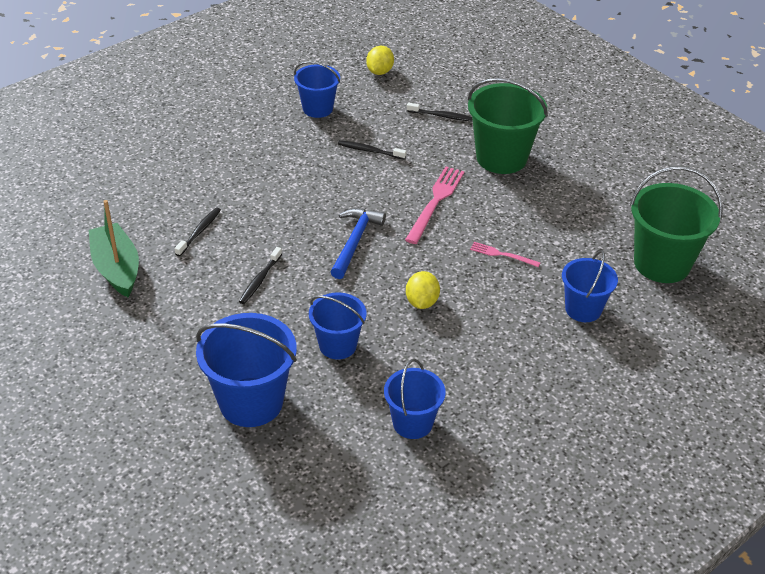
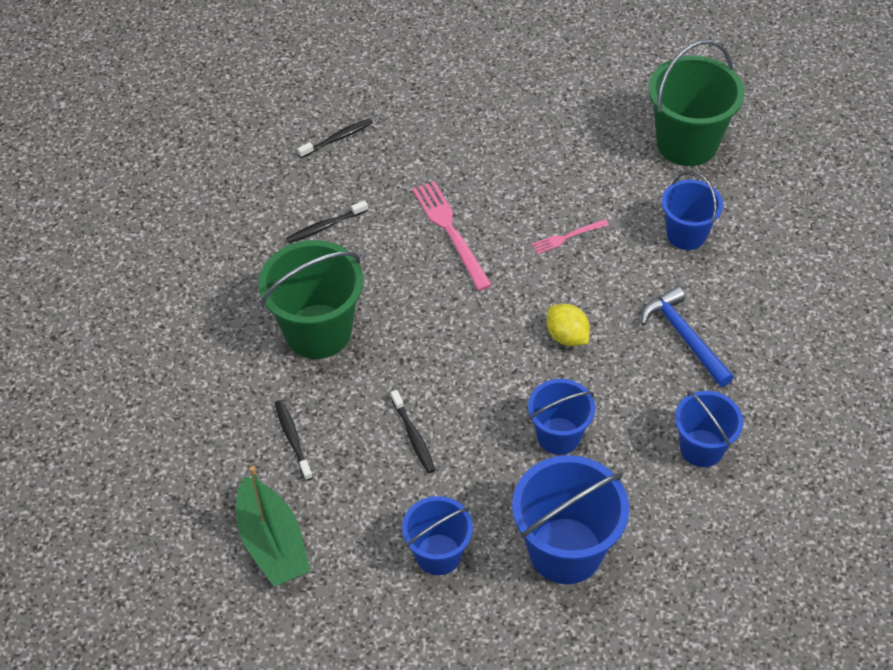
camera: 45 degrees left, 10 degrees up
green boat [89,200,139,297] -> green boat turned 135 degrees counterclockwise [236,466,310,587]
blue bucket [294,61,340,118] -> blue bucket moved to [402,496,473,575]
blue hammer [331,208,386,279] -> blue hammer moved to [641,286,734,387]
yellow lemon [366,46,394,75] -> none
green bucket [468,78,548,174] -> green bucket moved to [258,240,363,359]

